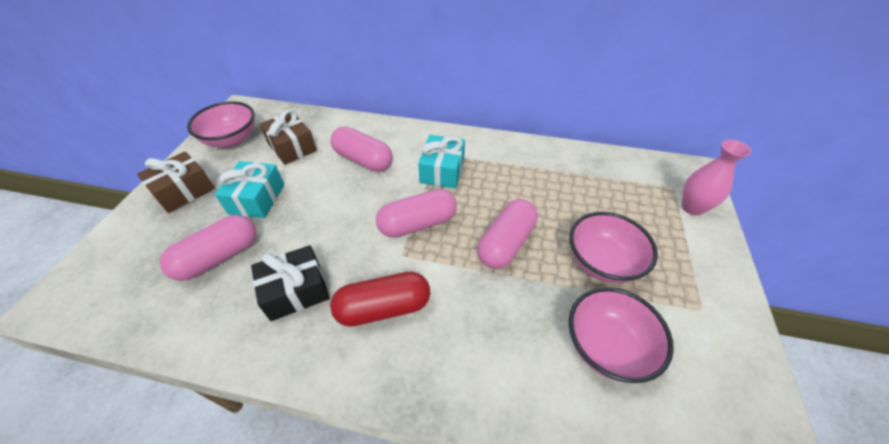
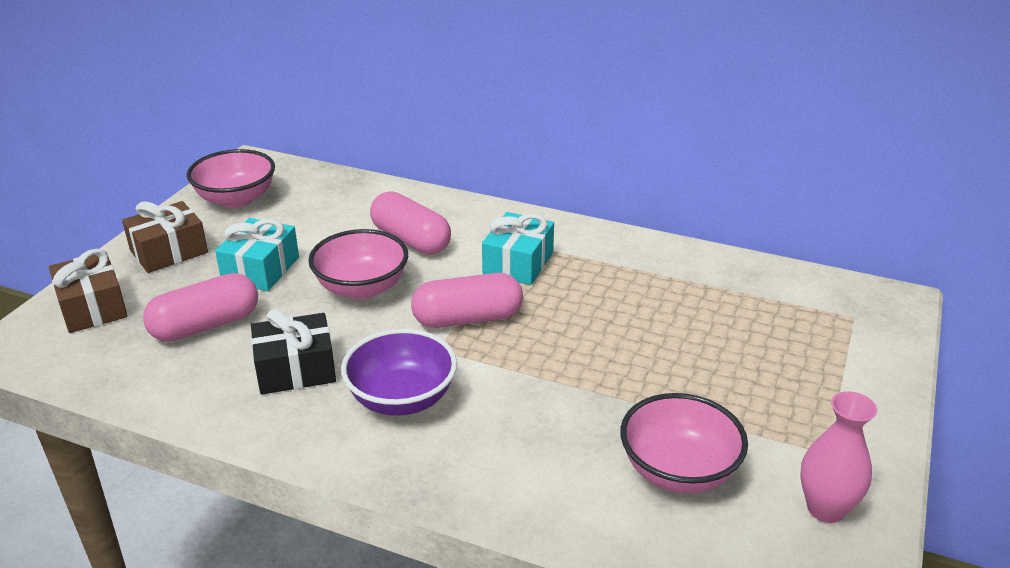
camera: 10 degrees right, 15 degrees down
brown gift [259,109,317,165] -> brown gift moved to [49,249,128,333]
red capsule [330,271,430,327] -> purple bowl [341,329,457,416]
pink capsule [477,199,538,269] -> none
pink bowl [569,212,658,283] -> pink bowl moved to [308,229,408,299]
pink vase [682,139,751,216] -> pink vase moved to [801,391,877,523]

